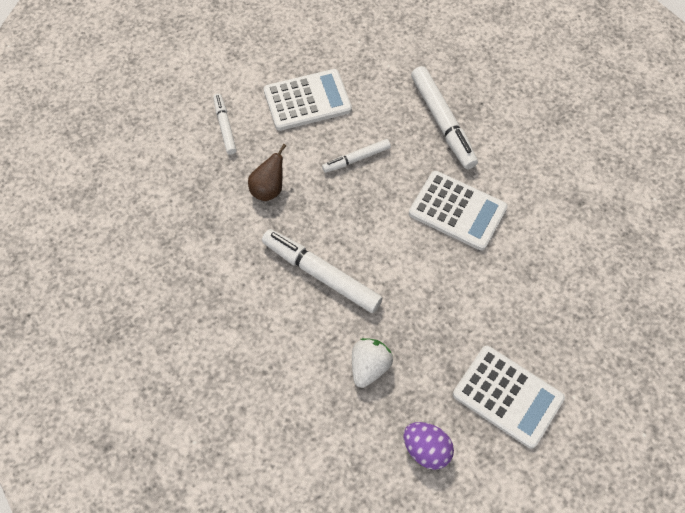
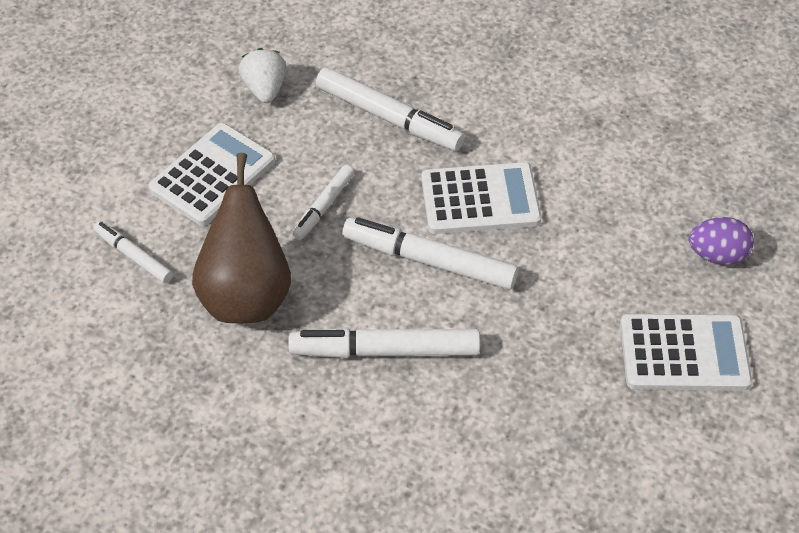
camera: 35 degrees left, 10 degrees down
brown pear [248,144,286,201] -> brown pear [192,153,291,323], size x1.95
white strawberry [352,338,393,388] -> white strawberry moved to [239,48,286,103]
purple egg [403,422,454,470] -> purple egg moved to [689,217,754,265]
none -> white marker [342,217,518,290]

